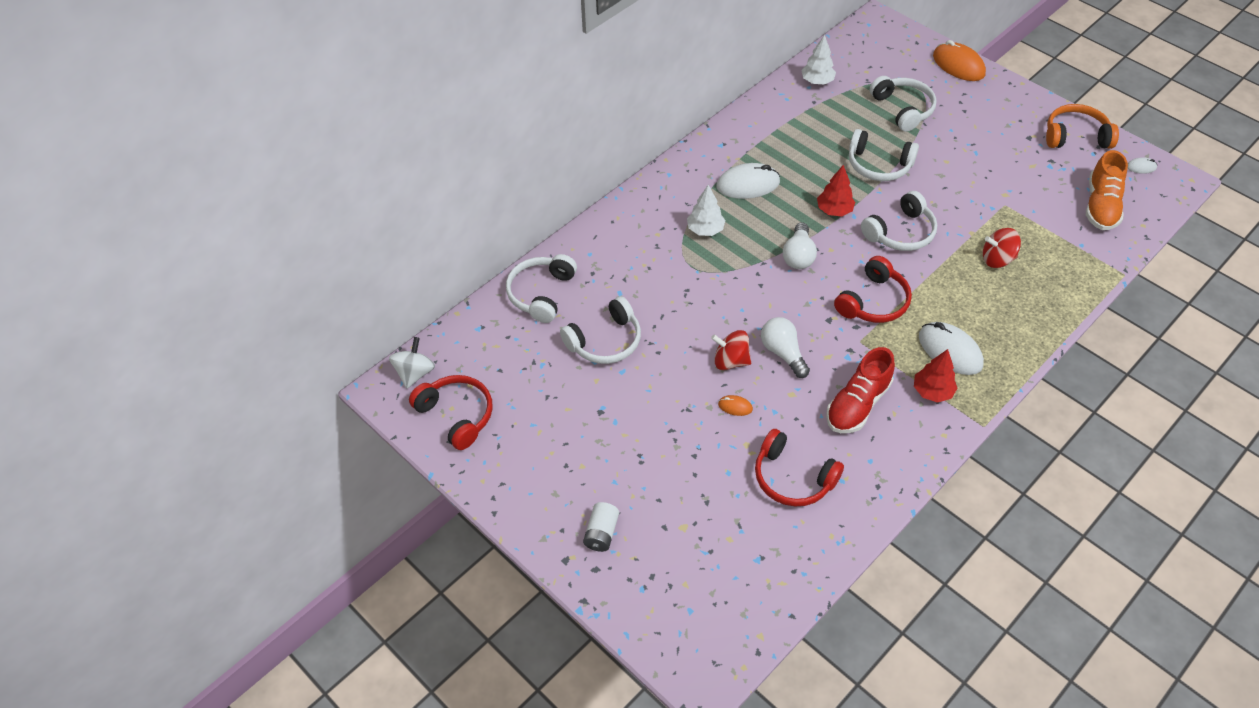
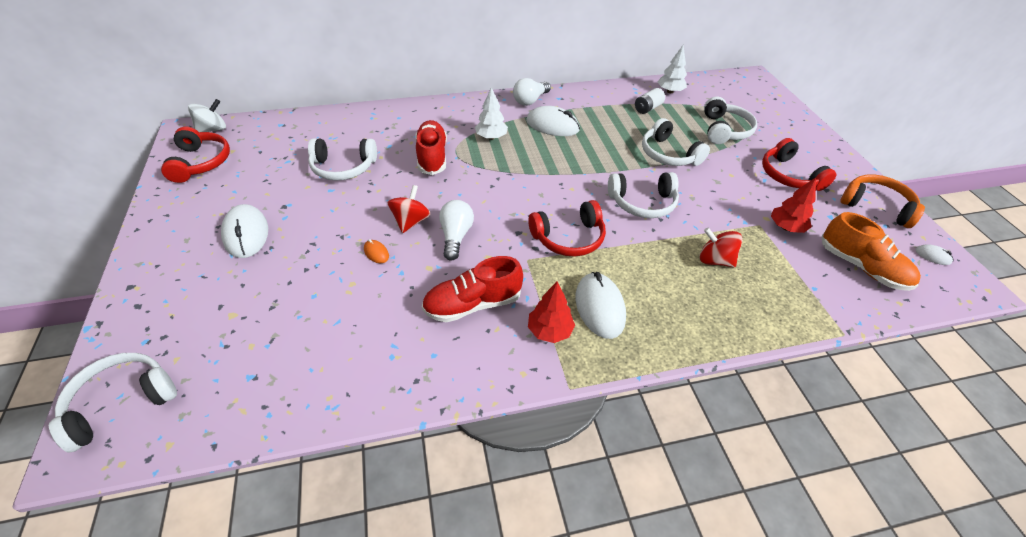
camera: 30 degrees right, 5 degrees down
white headphones [506,254,577,323] -> white headphones moved to [49,353,177,453]
white battery [583,502,619,552] -> white battery moved to [635,88,665,114]
red spinning top [711,330,751,370] -> red spinning top turned 60 degrees clockwise [388,185,431,233]
red headphones [755,429,844,507] -> red headphones moved to [762,138,836,191]
white light bulb [783,222,817,269] -> white light bulb moved to [513,78,551,106]
red tree [817,165,855,216] -> red tree moved to [771,177,816,233]
orange mouse [933,40,986,81] -> none
orange shoe [1086,150,1128,230] -> orange shoe turned 90 degrees counterclockwise [822,212,921,291]
none -> white mouse [221,204,268,258]
none -> red shoe [415,120,447,175]

